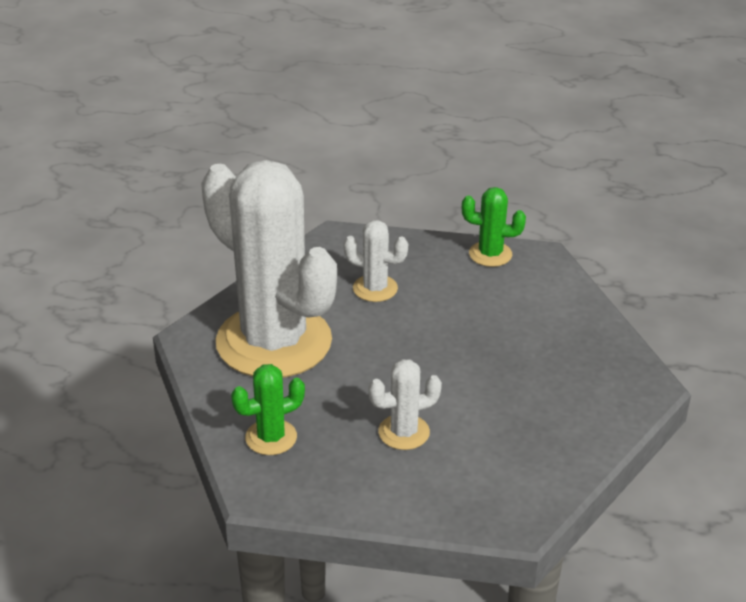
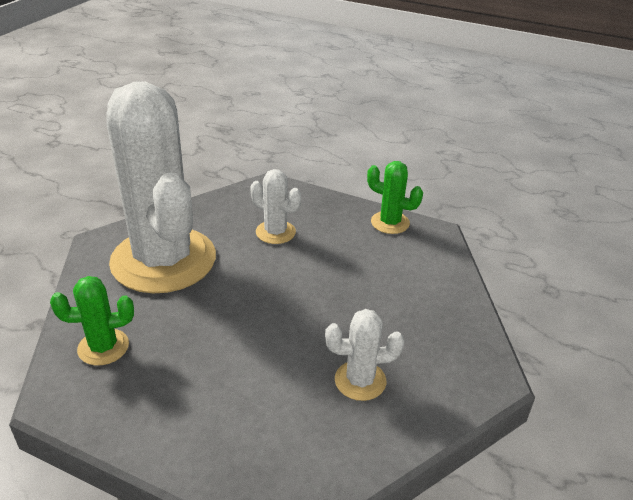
camera: 15 degrees right, 0 degrees up
white cactus [368,359,442,450] -> white cactus moved to [325,309,404,401]

